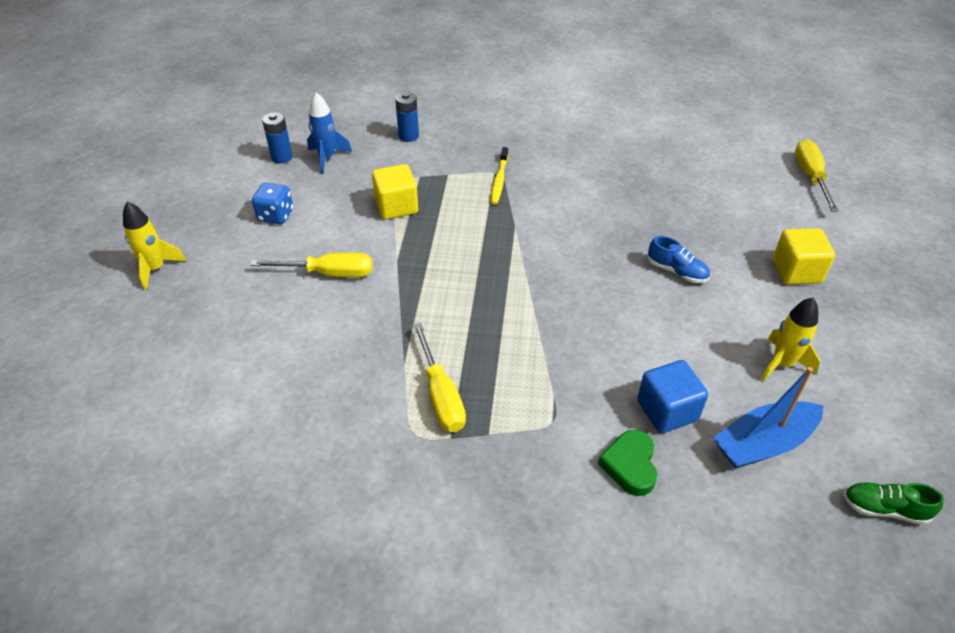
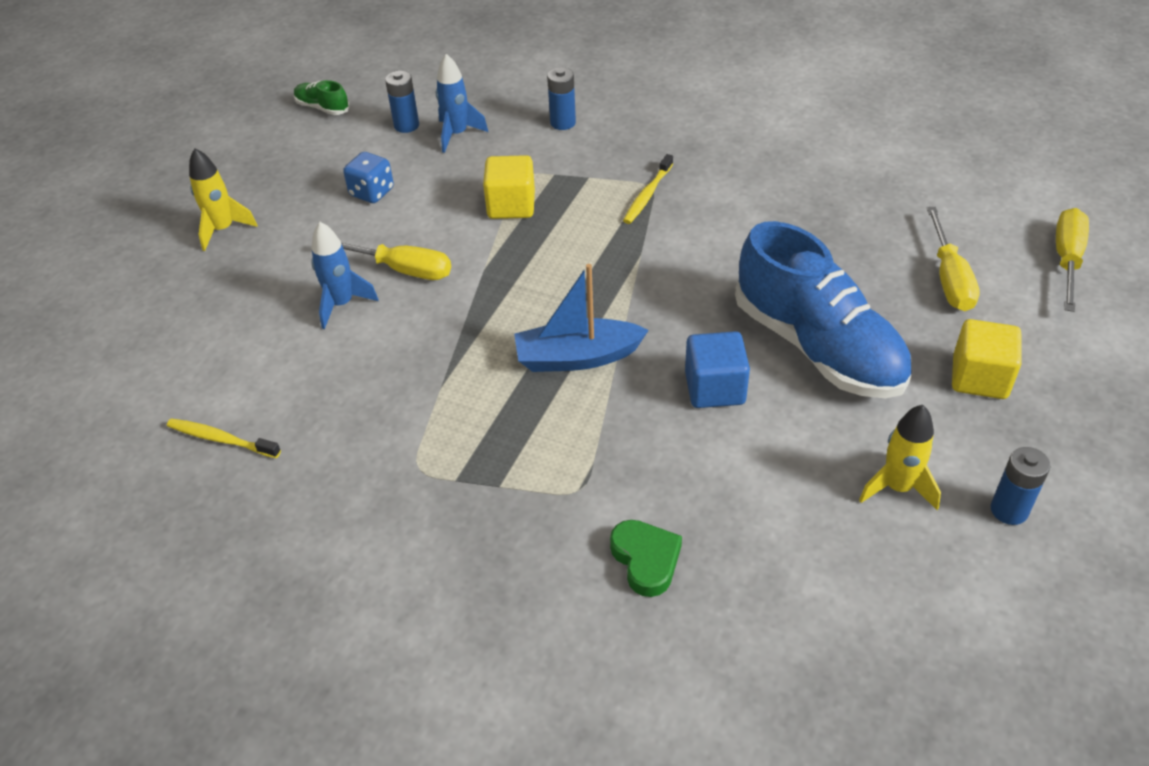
camera: 20 degrees right, 0 degrees up
yellow screwdriver [413,323,466,432] -> yellow screwdriver moved to [927,207,980,311]
green heart [598,430,657,496] -> green heart turned 135 degrees clockwise [610,520,682,597]
blue cube [637,360,708,433] -> blue cube moved to [685,331,750,408]
blue shoe [648,236,710,283] -> blue shoe [735,221,912,398], size x2.48
blue boat [713,367,824,469] -> blue boat moved to [514,264,649,372]
green shoe [843,482,944,525] -> green shoe moved to [294,80,349,115]
none -> yellow toothbrush [167,418,281,458]
none -> blue rocket [311,222,379,329]
none -> blue battery [991,447,1051,525]

